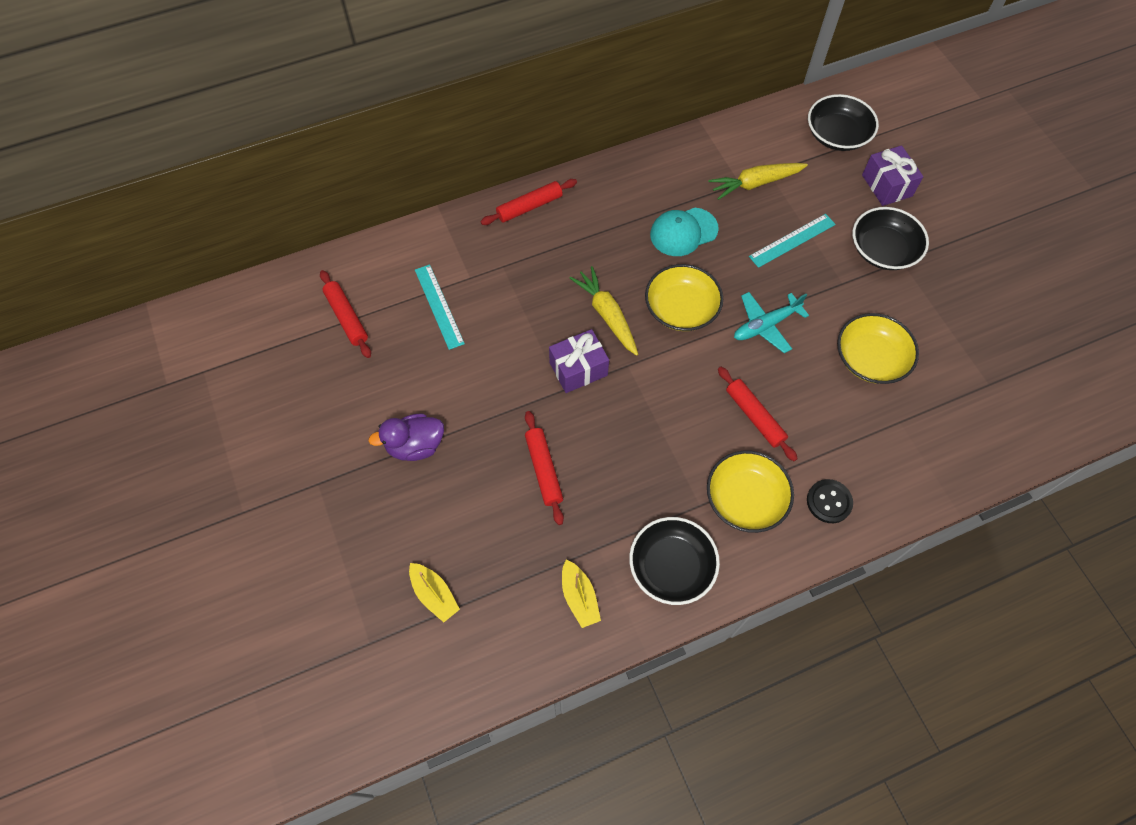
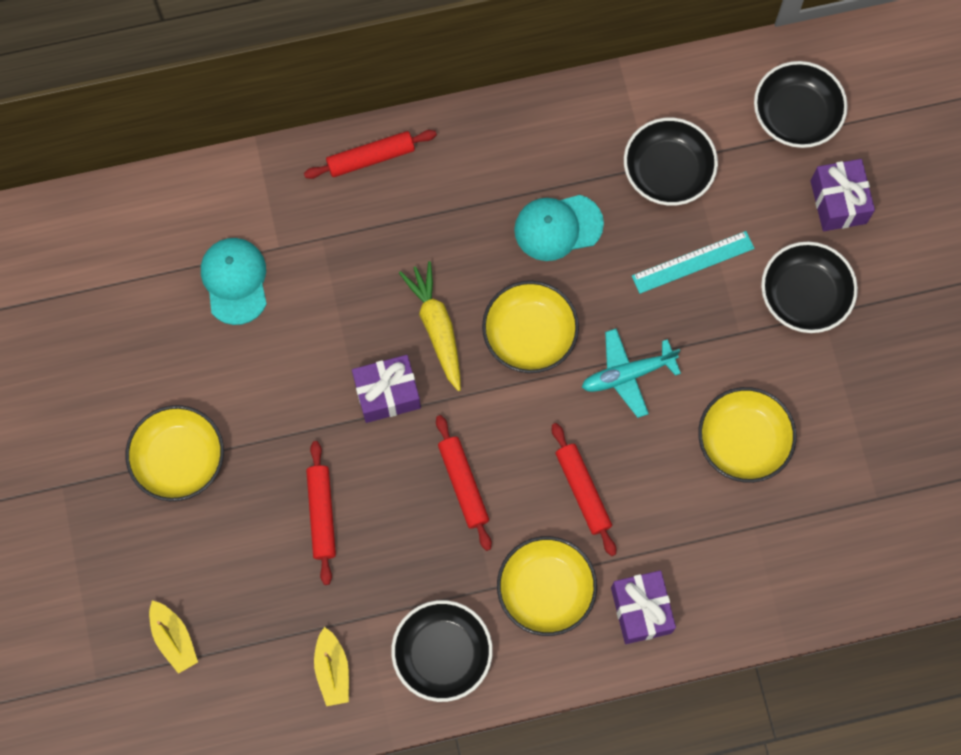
camera: 10 degrees right, 10 degrees up
red rolling pin [320,270,371,358] -> red rolling pin moved to [436,415,492,551]
purple duck [368,414,444,461] -> yellow bowl [126,405,224,501]
turquoise ruler [415,264,465,350] -> turquoise cap [201,238,267,325]
yellow carrot [708,163,808,200] -> black bowl [624,118,718,206]
black button [807,479,853,523] -> purple gift [611,570,676,644]

